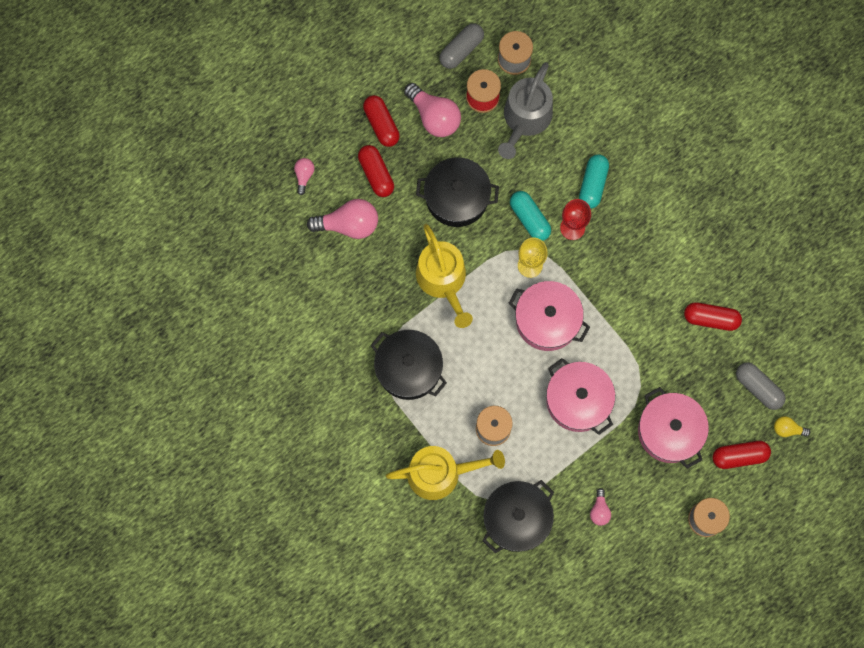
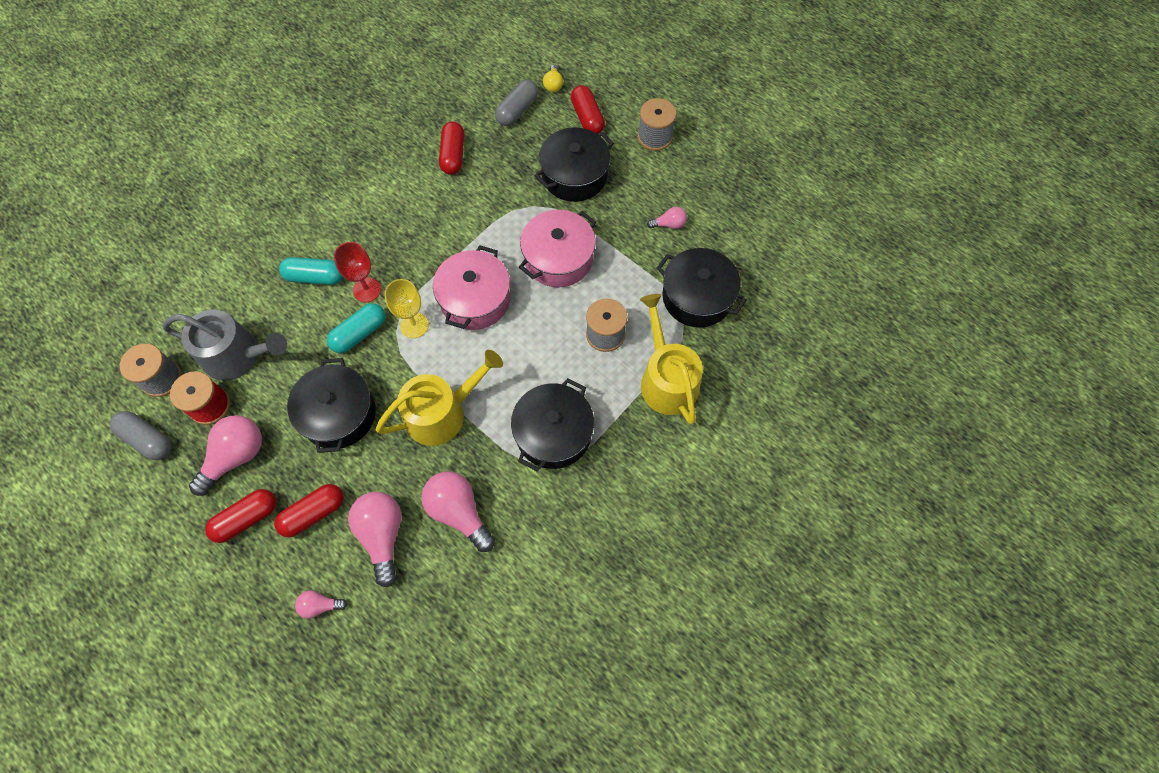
camera: 100 degrees left, 10 degrees down
pink pot [638,387,709,469] -> black pot [535,127,614,202]
none -> pink light bulb [421,472,495,552]

